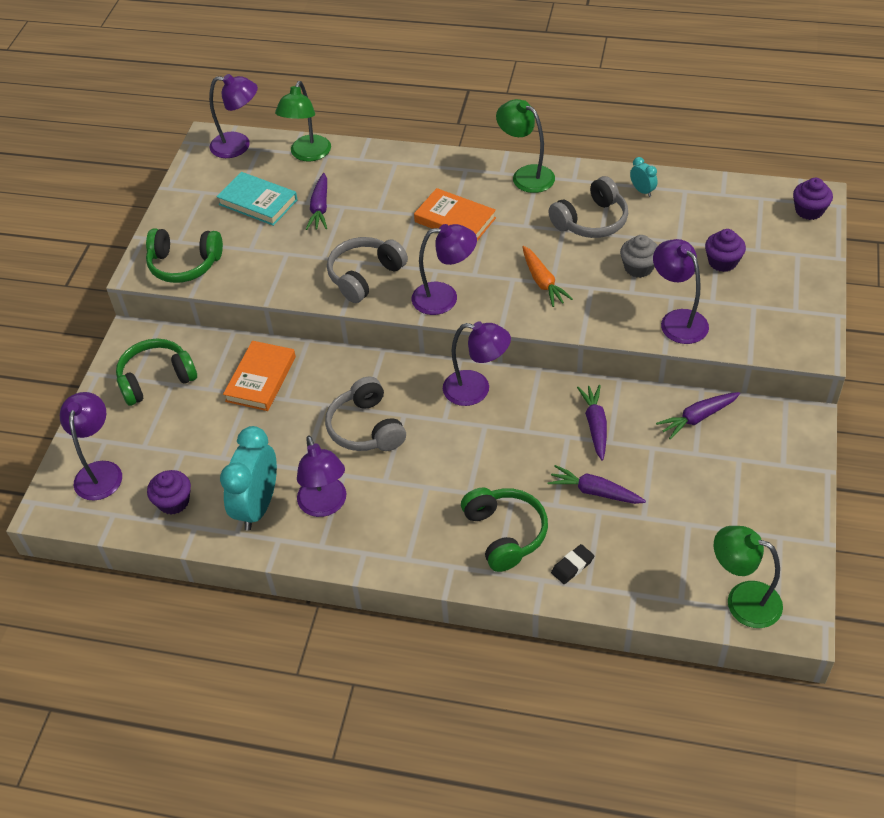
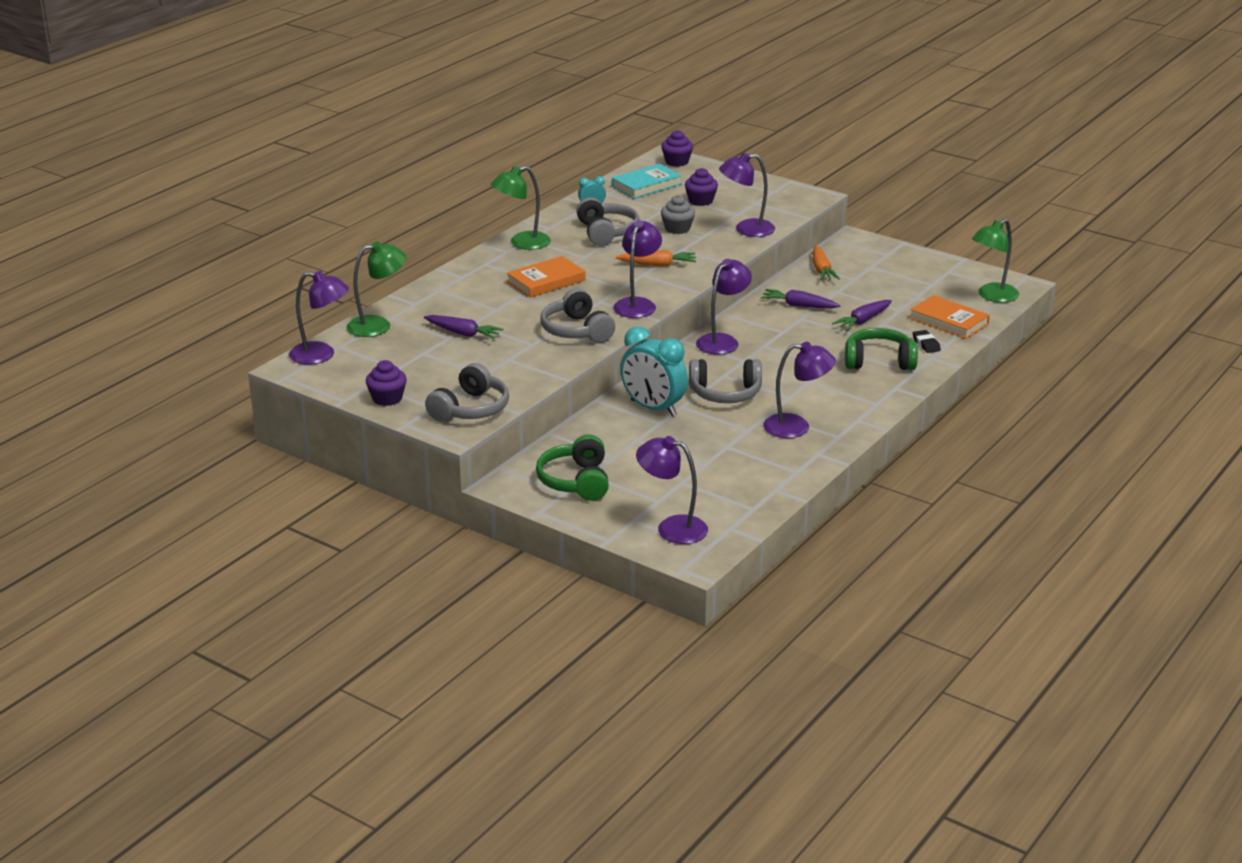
camera: 70 degrees left, 20 degrees down
green headphones [146,228,223,283] -> grey headphones [425,363,509,422]
purple cupcake [147,470,191,514] -> purple cupcake moved to [366,360,407,406]
purple lamp [209,74,258,158] -> purple lamp turned 75 degrees clockwise [289,271,349,365]
turquoise book [217,172,298,226] -> turquoise book moved to [612,164,682,199]
turquoise clock [220,426,277,531] -> turquoise clock moved to [620,326,688,417]
orange book [223,341,296,411] -> orange book moved to [910,295,990,339]
green lamp [275,81,331,161] -> green lamp turned 60 degrees counterclockwise [346,241,406,337]
purple carrot [656,392,740,440] -> orange carrot [813,245,840,280]

